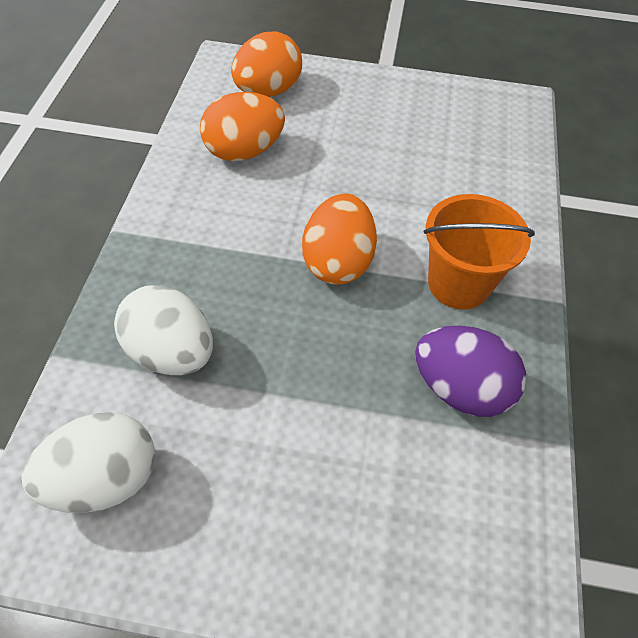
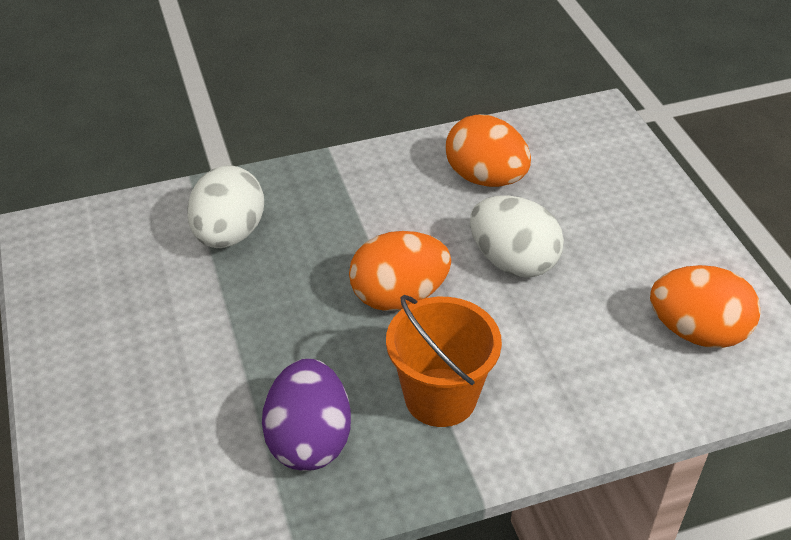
camera: 65 degrees right, 10 degrees down
white egg [22,412,155,513] -> white egg moved to [470,195,564,277]
orange egg [231,31,302,97] -> orange egg moved to [650,265,761,348]

